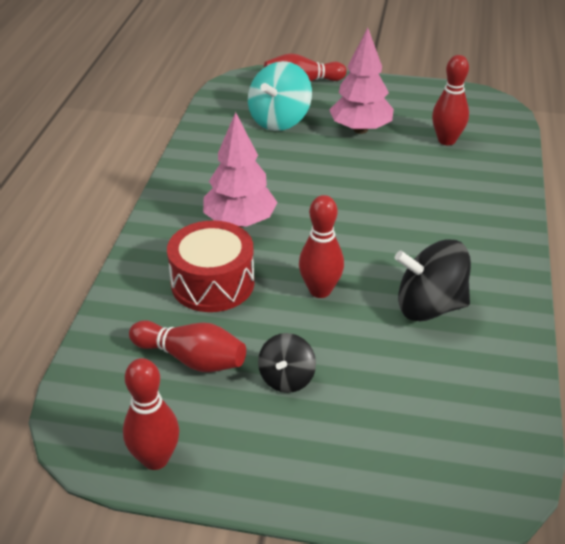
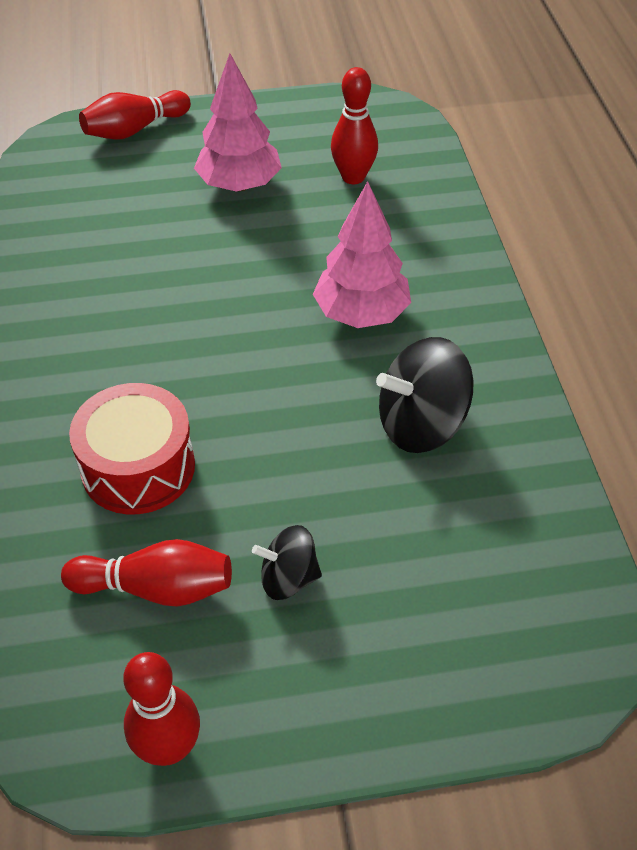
camera: 20 degrees left, 10 degrees up
pink tree [203,112,278,227] -> pink tree moved to [313,181,411,328]
turquoise spinning top [248,61,312,131] -> none
black spinning top [258,333,316,393] -> black spinning top turned 90 degrees clockwise [252,525,322,600]
red bowling pin [299,195,344,298] -> none

